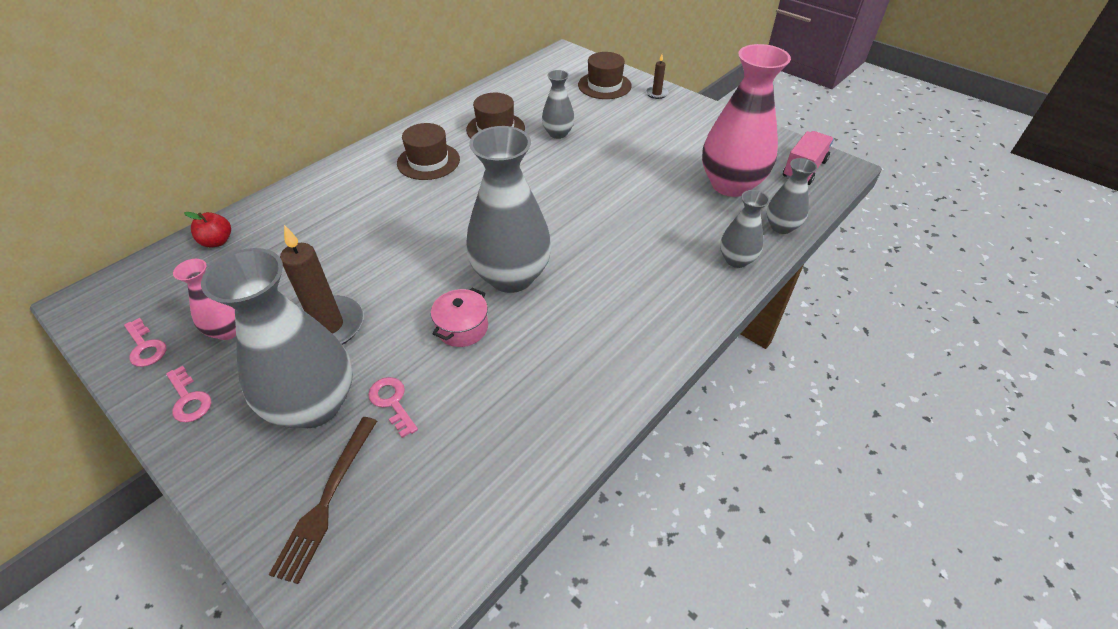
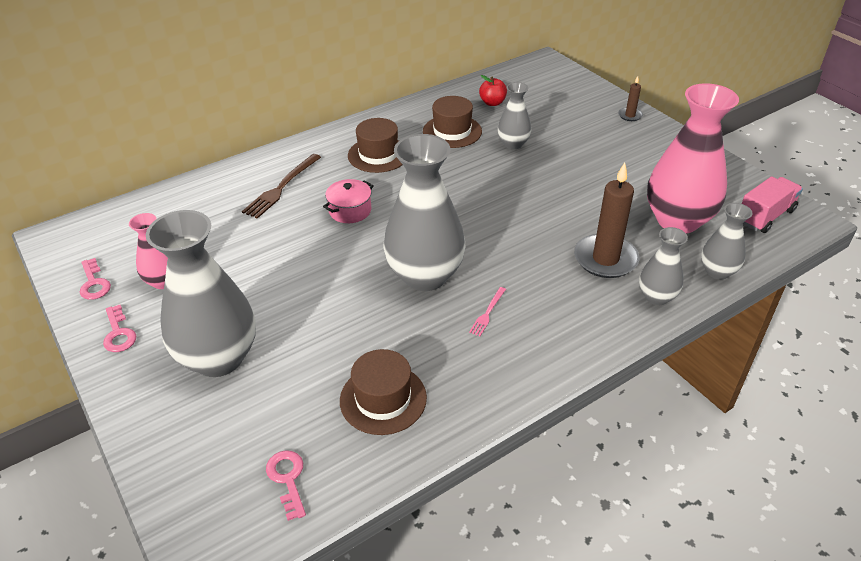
camera: 15 degrees right, 5 degrees down
red apple [184,212,231,248] -> red apple moved to [479,75,507,106]
brown fork [269,417,377,584] -> brown fork moved to [242,154,321,219]
brown candle [280,225,364,345] -> brown candle moved to [574,163,640,278]
pink key [368,377,418,438] -> pink key moved to [266,450,306,521]
pink pot [431,288,488,347] -> pink pot moved to [323,179,374,223]
brown hat [578,52,632,99] -> brown hat moved to [340,349,427,435]
none -> pink fork [469,287,506,336]

